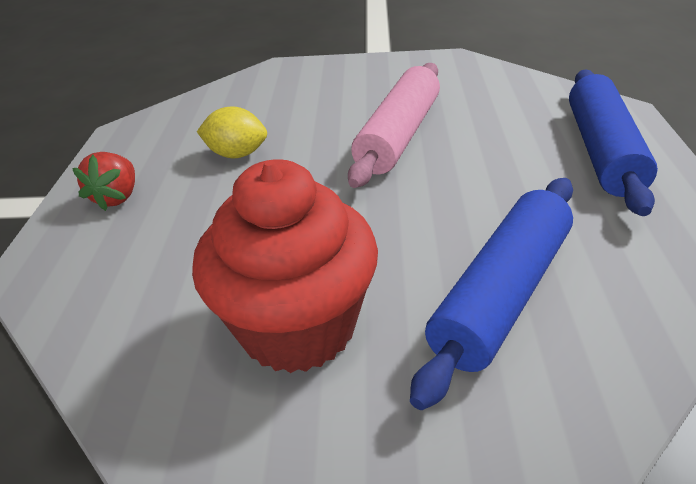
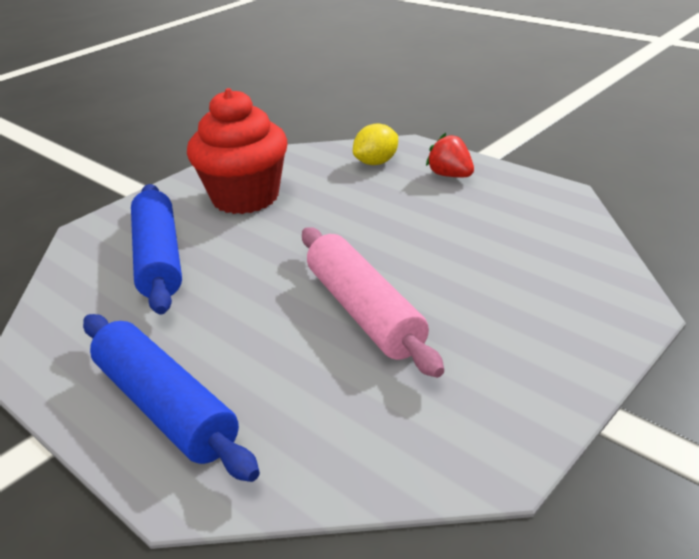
camera: 130 degrees right, 5 degrees down
yellow lemon [197,106,267,159] -> yellow lemon moved to [353,123,398,165]

